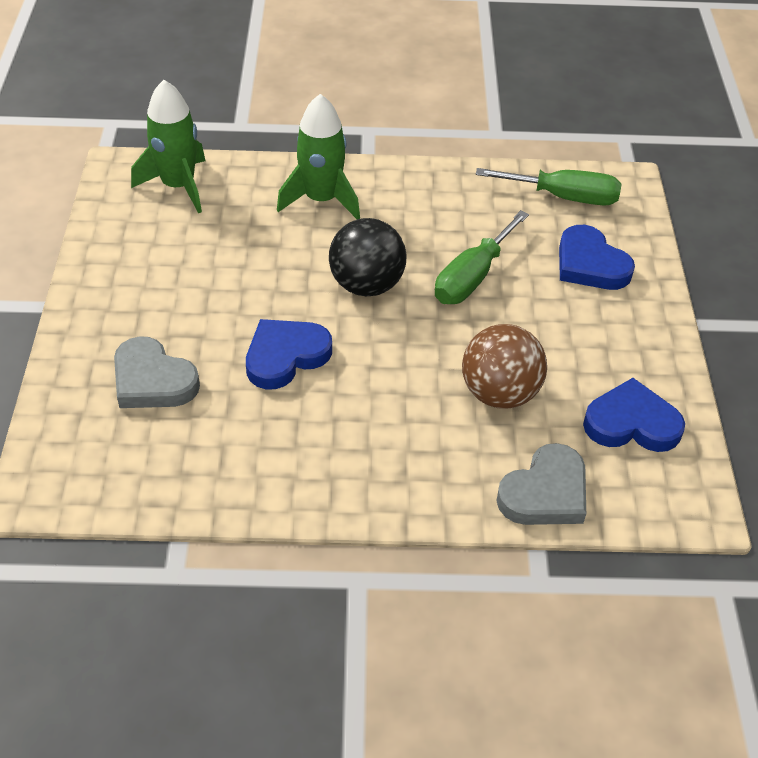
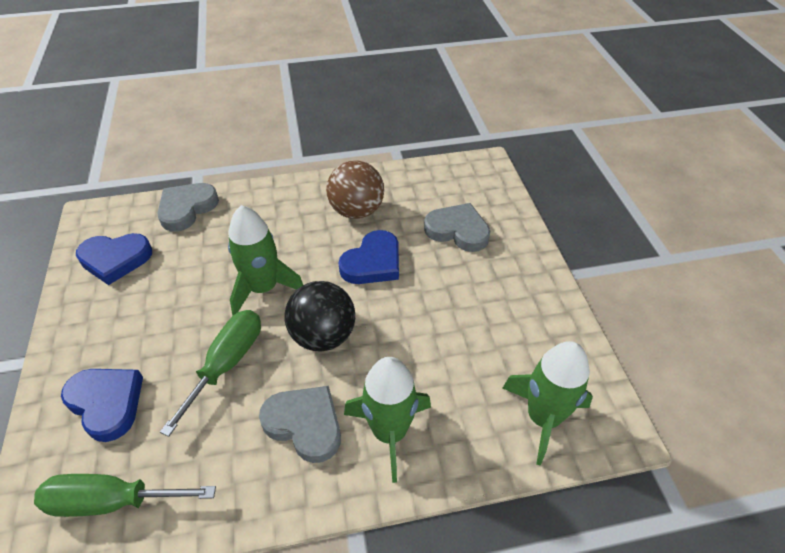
camera: 170 degrees right, 0 degrees up
brown ball [462,324,547,409] -> brown ball moved to [326,160,384,219]
none -> green rocket [228,205,303,315]
none -> grey heart [259,386,341,463]

